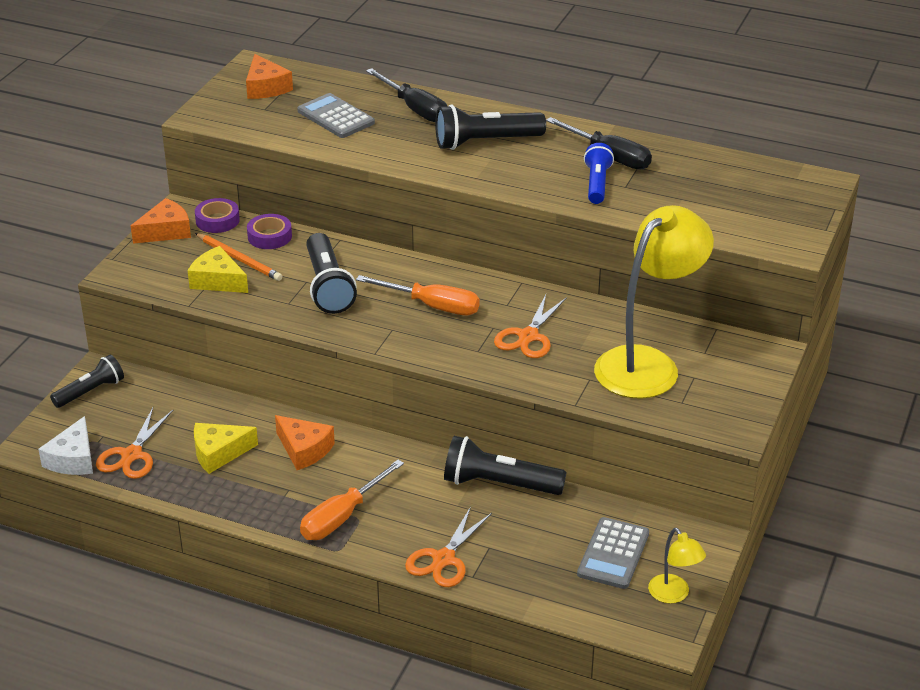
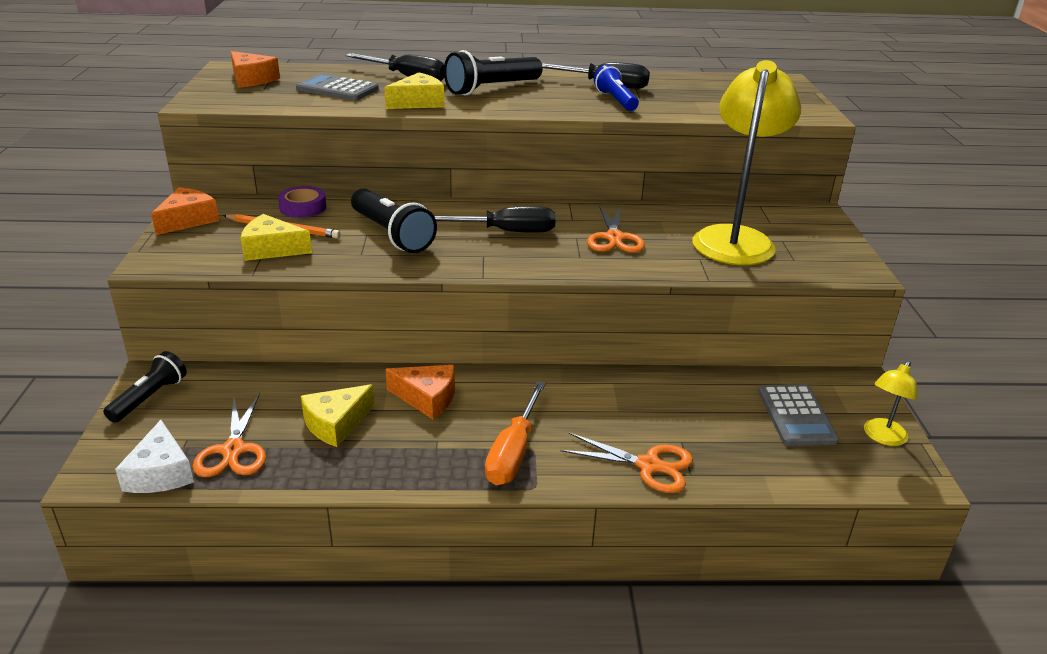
camera: 25 degrees left, 5 degrees down
purple tape [195,198,240,233] -> none
orange screwdriver [356,275,480,315] -> black screwdriver [434,206,556,233]
orange scissors [405,507,492,587] -> orange scissors turned 75 degrees counterclockwise [561,433,693,493]
black flashlight [444,436,567,495] -> none
yellow lamp [648,528,706,604] -> yellow lamp turned 90 degrees clockwise [864,361,917,446]
none -> yellow cheese [384,72,444,109]

